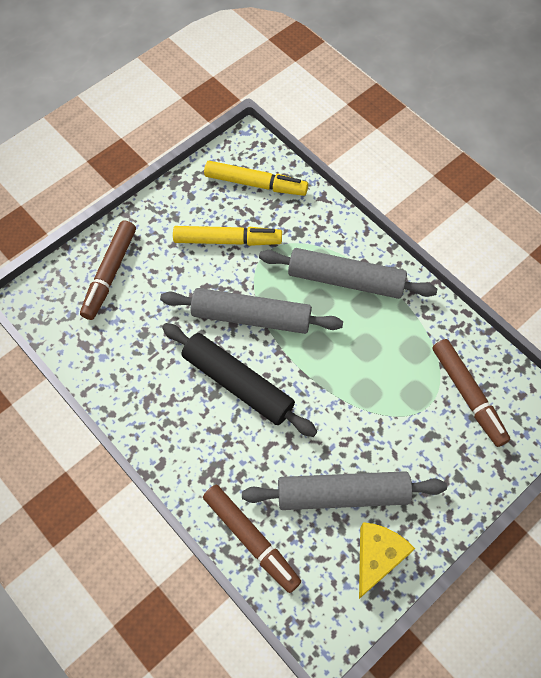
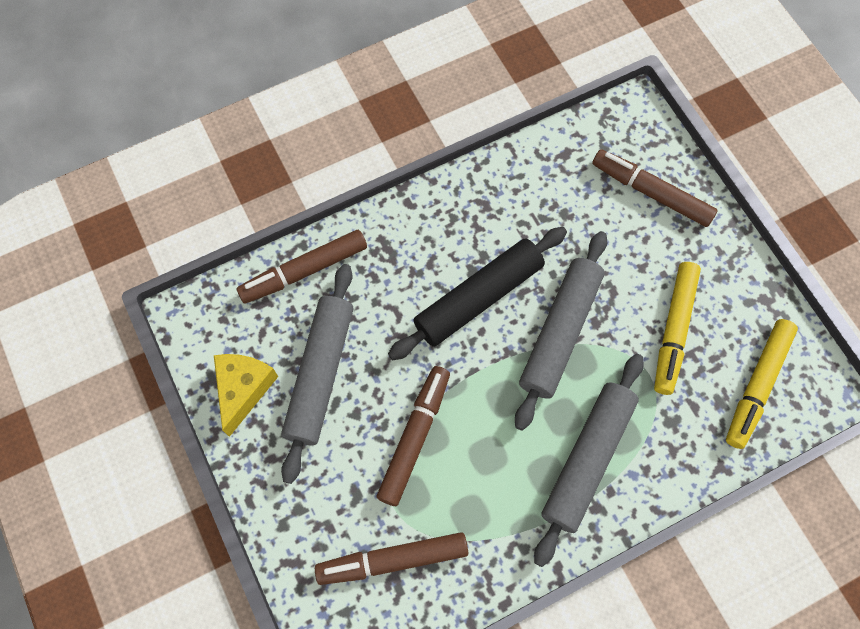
camera: 105 degrees right, 5 degrees up
yellow cheese [359,522,415,599] -> yellow cheese turned 120 degrees counterclockwise [214,354,278,437]
none -> brown marker [377,366,450,506]

